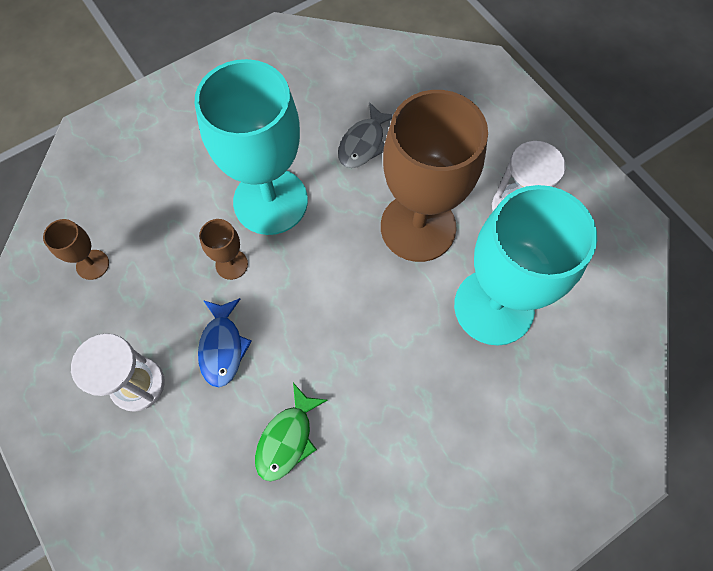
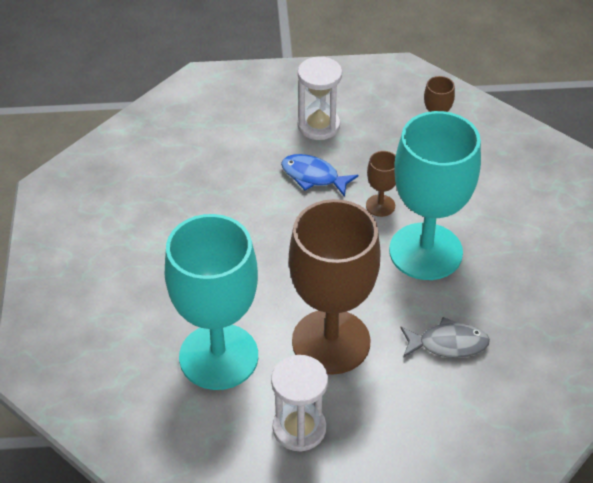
camera: 120 degrees right, 20 degrees down
green fish [255,383,328,481] -> none
grey fish [338,102,394,168] -> grey fish turned 120 degrees clockwise [401,317,490,358]

